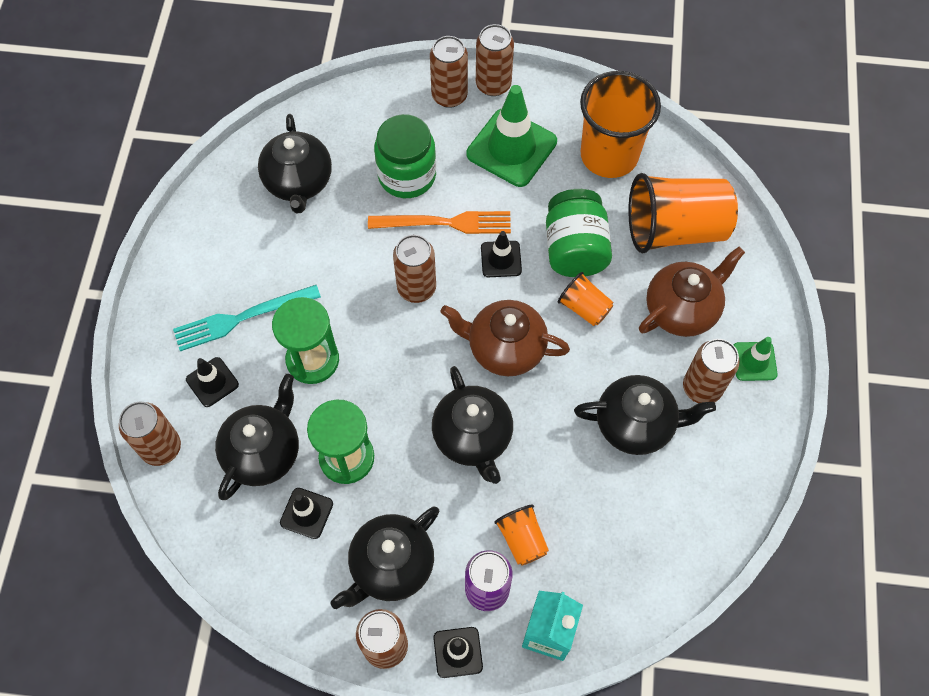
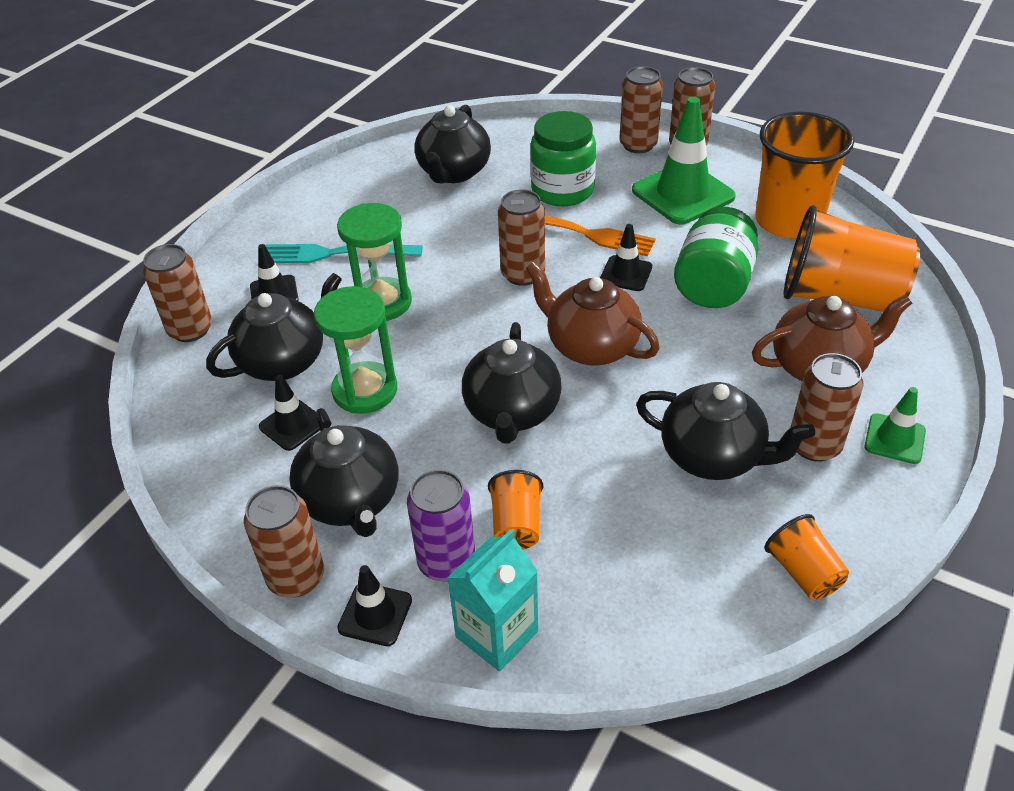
camera: 25 degrees right, 20 degrees down
black teapot [330,506,439,609] -> black teapot turned 90 degrees counterclockwise [289,408,398,537]
orange cup [558,272,613,326] -> orange cup moved to [765,514,849,600]

